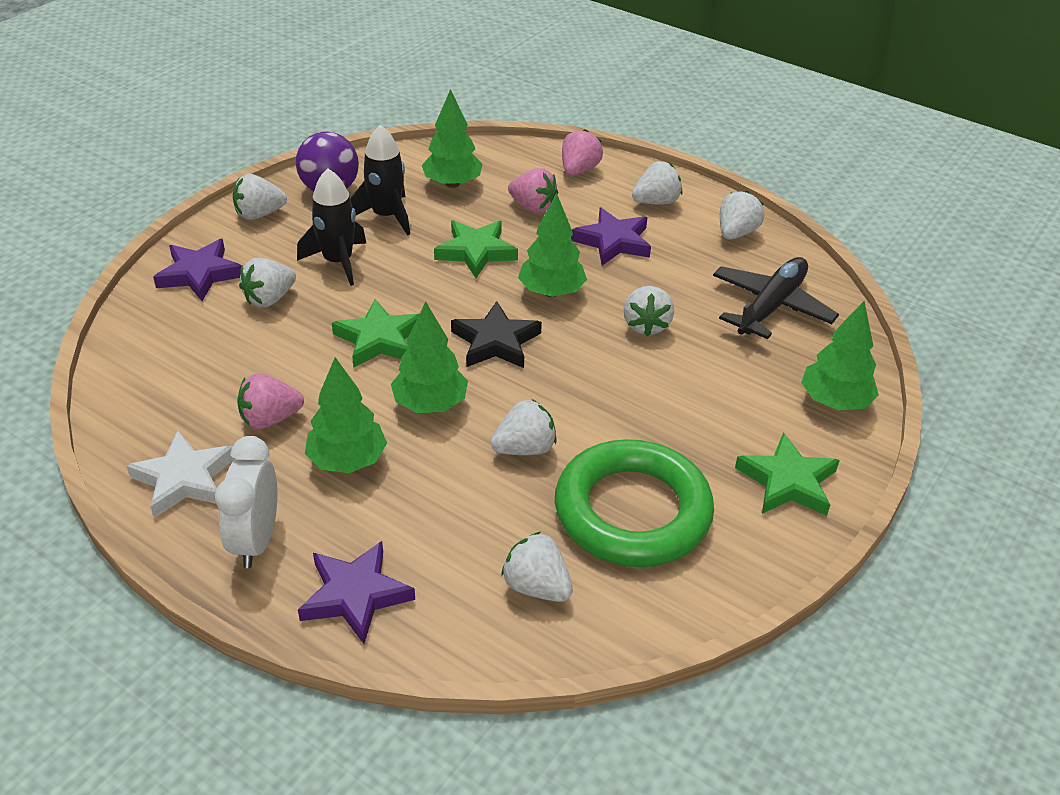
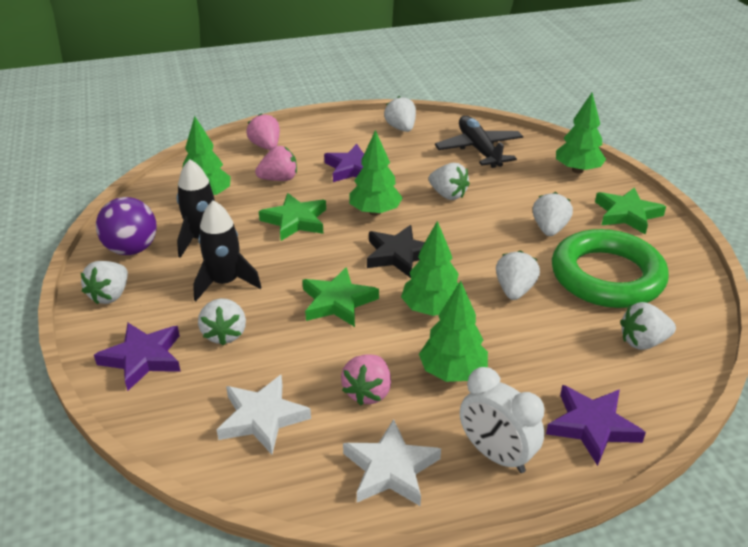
camera: 50 degrees left, 5 degrees down
white strawberry [632,161,682,205] -> white strawberry moved to [533,192,573,236]
none -> white star [217,375,311,454]

